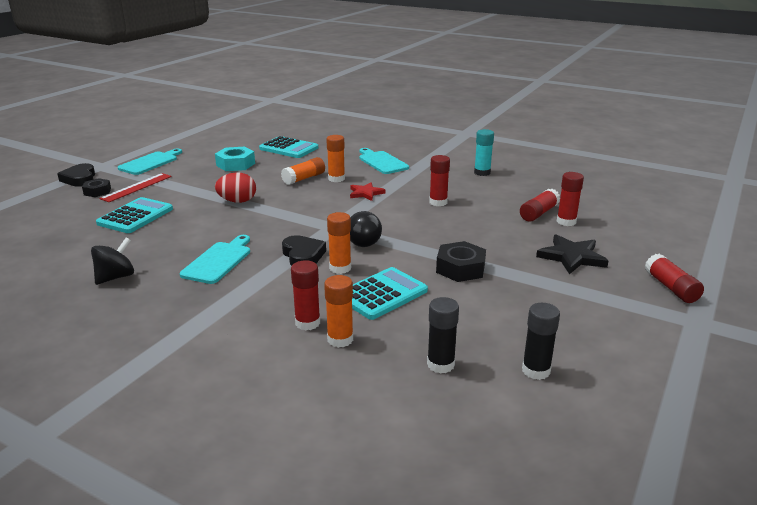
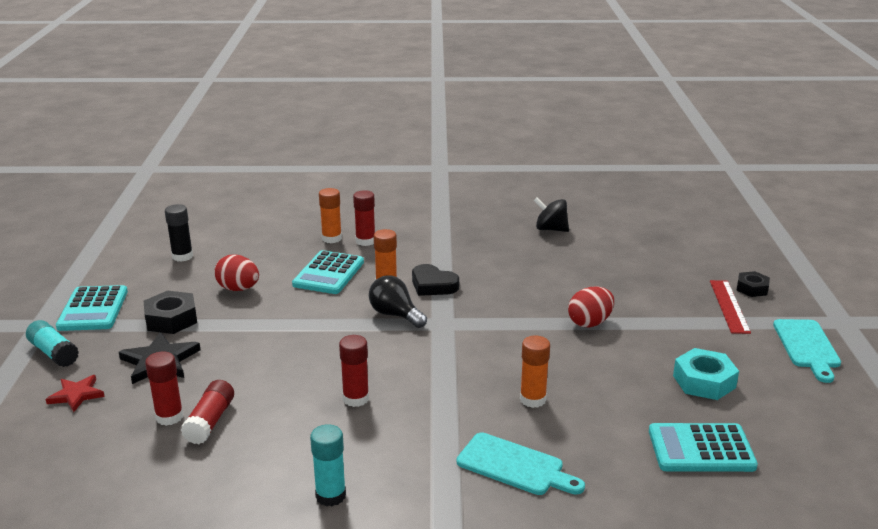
camera: 150 degrees right, 0 degrees up
black heart [57,163,95,187] -> none
black spinning top [91,237,134,285] -> black spinning top turned 105 degrees clockwise [533,197,569,232]
turquoise calculator [96,197,173,233] -> turquoise calculator moved to [56,285,128,331]
turquoise cutting board [180,235,250,284] -> none
orange glue stick [281,157,325,185] -> none
red star [350,182,385,201] -> red star moved to [46,375,105,412]
black glue stick [427,297,459,374] -> none
black nut [436,241,486,282] -> black nut moved to [144,290,197,334]
red glue stick [645,254,704,303] -> turquoise glue stick [26,320,79,367]
none -> red egg [214,255,259,291]

